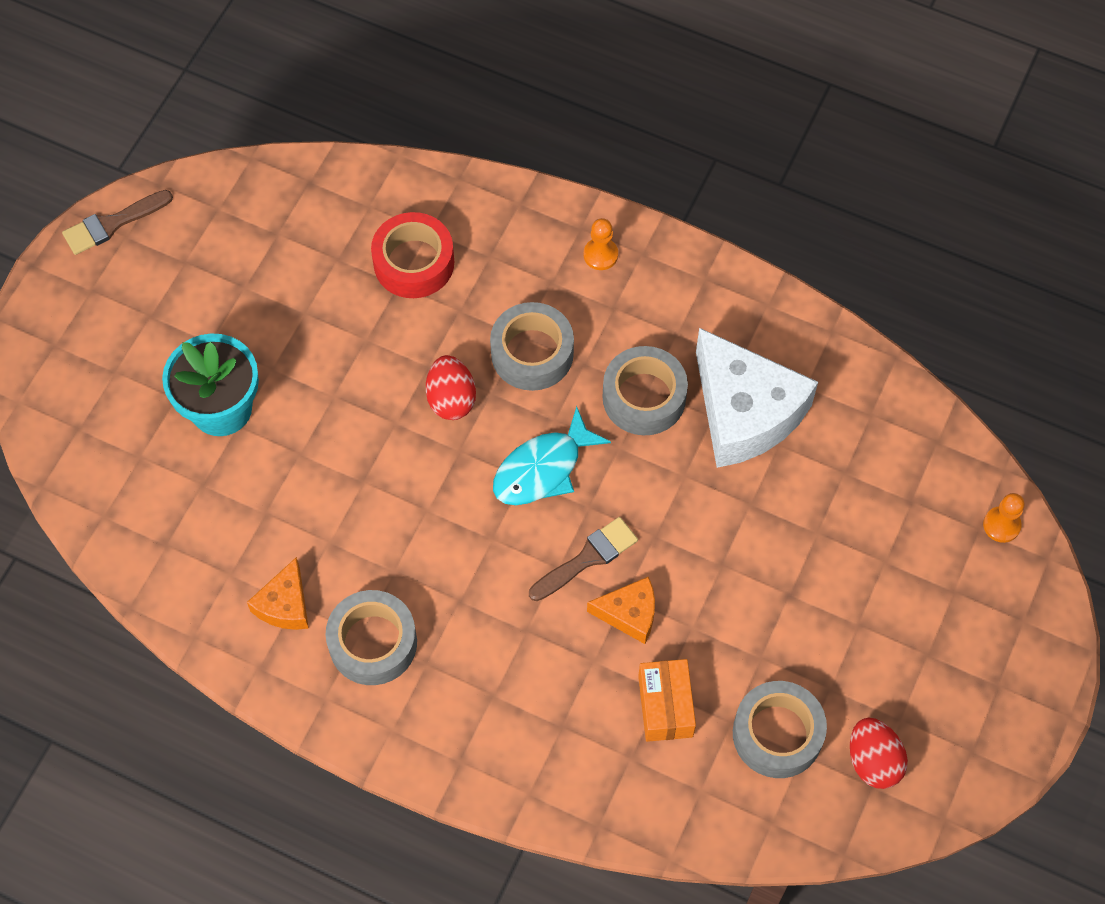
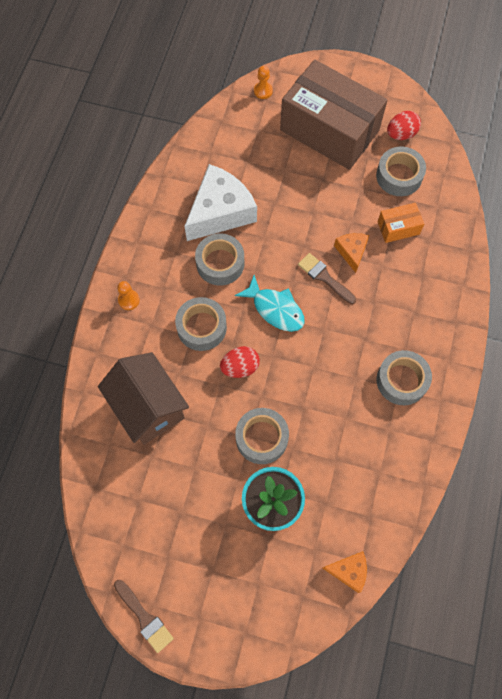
camera: 100 degrees left, 5 degrees up
orange cheese [247,557,309,630] -> orange cheese moved to [323,551,367,593]
red tape [371,212,454,298] -> brown house [98,352,189,445]
none -> grey tape [235,408,289,464]
none -> brown box [280,60,387,170]

